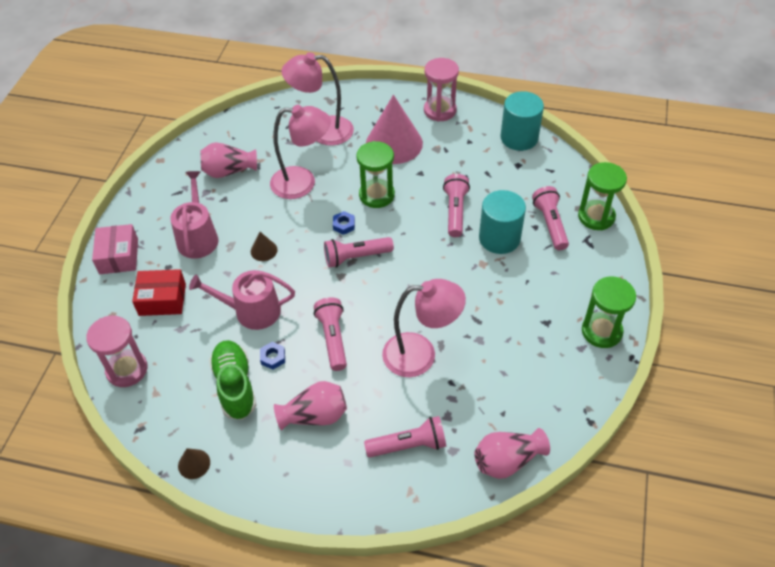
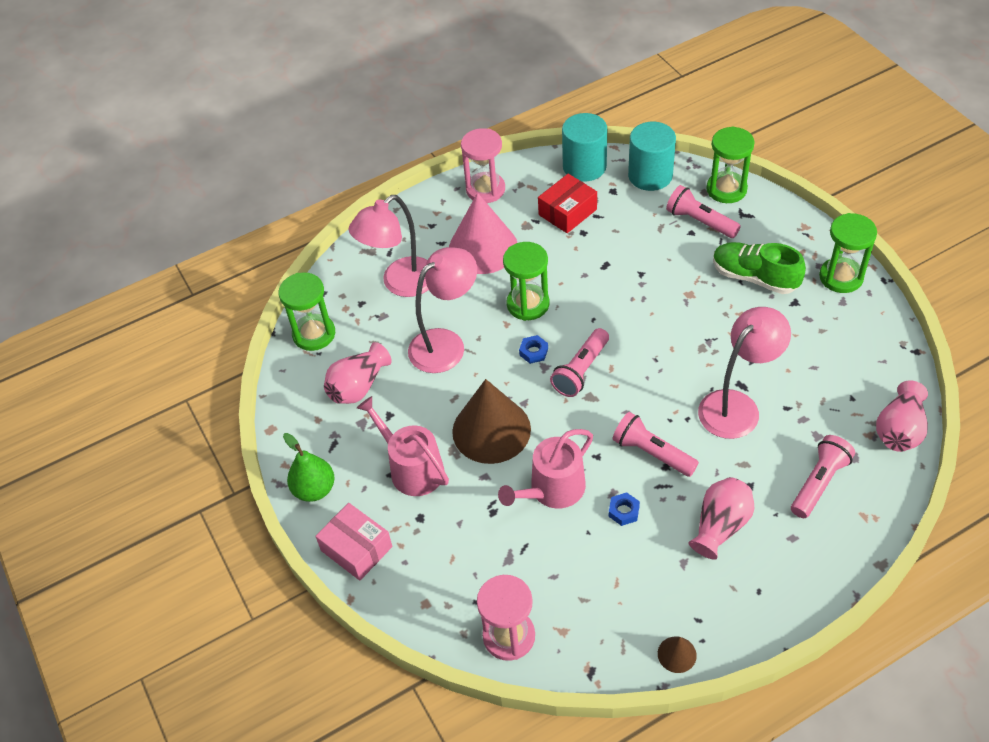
camera: 40 degrees left, 0 degrees up
red box [132,269,186,316] -> red box moved to [538,174,597,233]
green shoe [209,340,256,420] -> green shoe moved to [713,242,806,294]
brown cone [251,232,278,261] -> brown cone [452,379,531,464], size x2.35
pink flashlight [443,174,470,237] -> none
turquoise cylinder [479,190,526,254] -> turquoise cylinder moved to [628,122,676,191]
none -> green hourglass [278,272,335,351]
none -> green pear [283,433,335,502]

